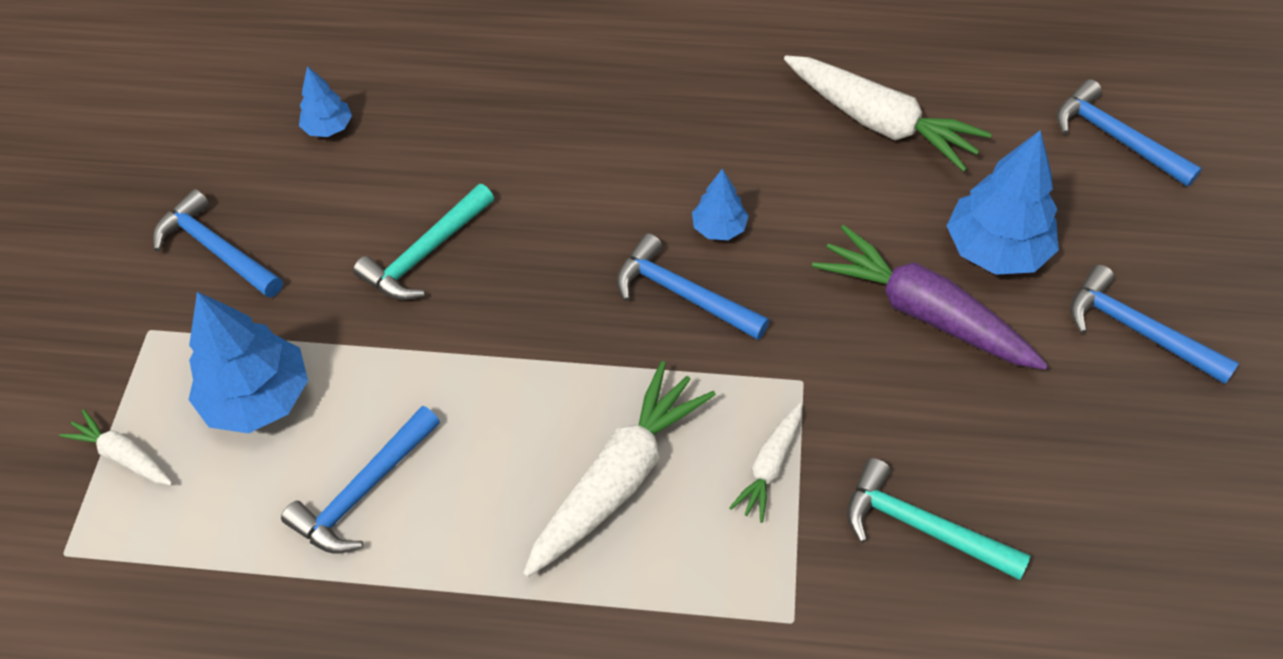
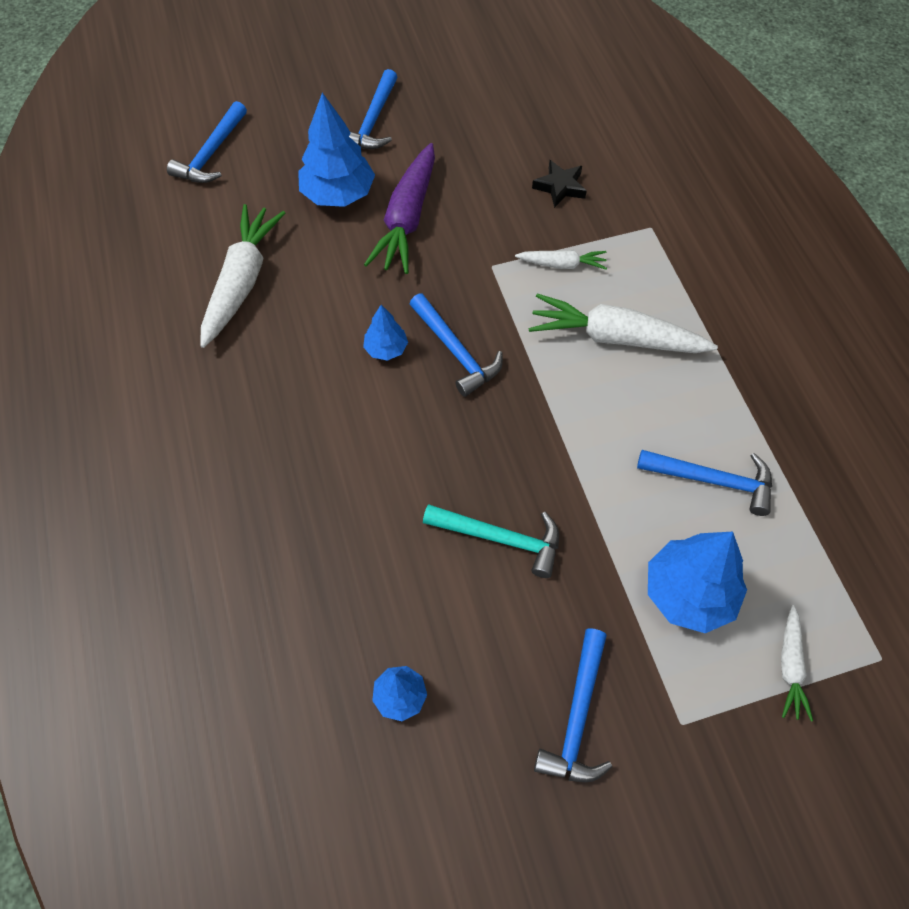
camera: 115 degrees left, 5 degrees up
blue hammer [616,233,769,340] -> blue hammer turned 45 degrees counterclockwise [410,294,503,397]
turquoise hammer [847,458,1031,580] -> black star [532,160,587,208]

